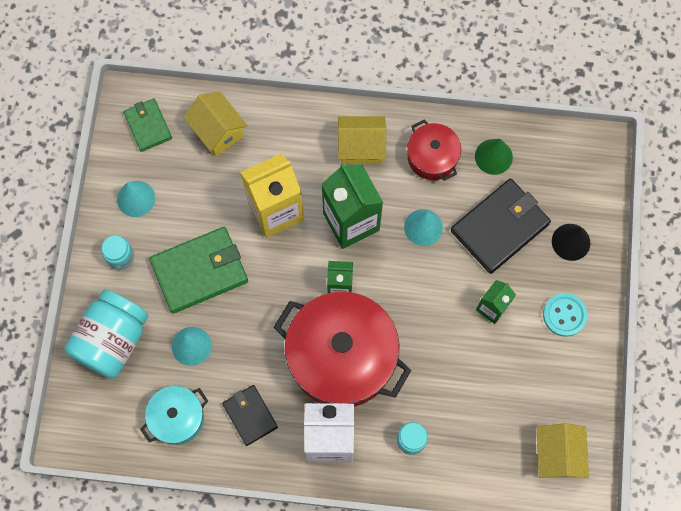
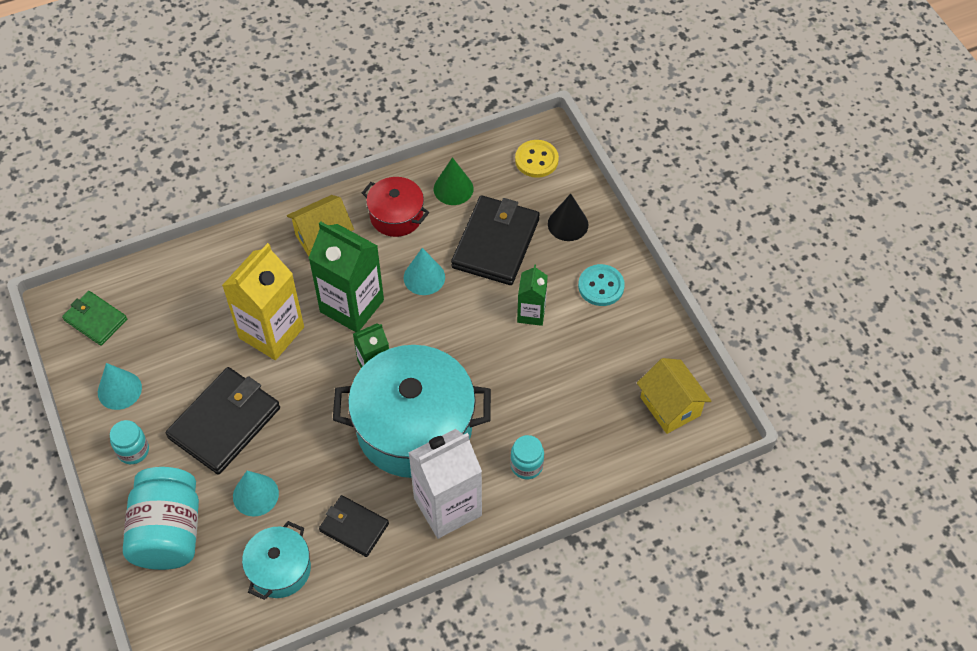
camera: 30 degrees left, 15 degrees down
green wallet [149,227,248,314] -> black wallet [166,367,280,475]
yellow house [183,91,248,156] -> none
red pot [274,292,411,407] -> turquoise pot [333,345,491,478]
none -> yellow button [515,140,559,178]

